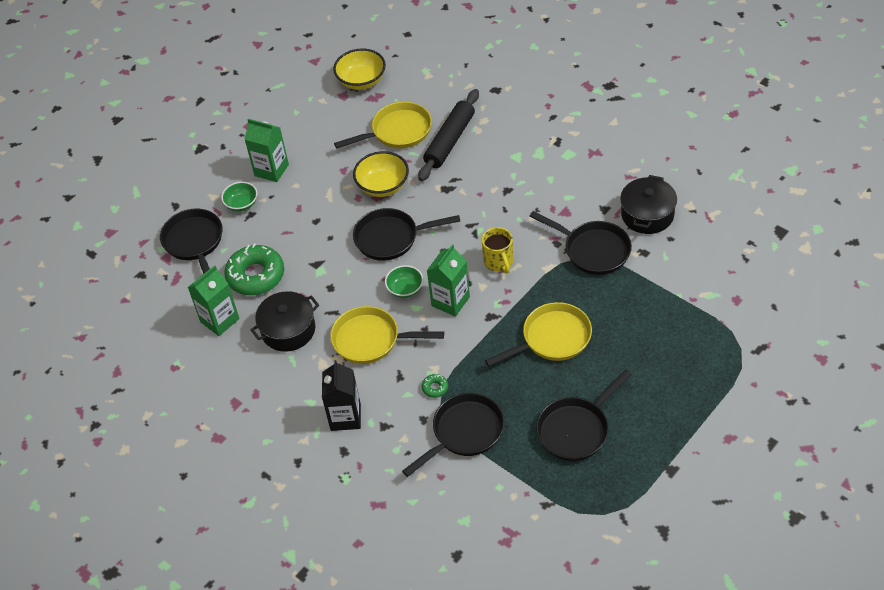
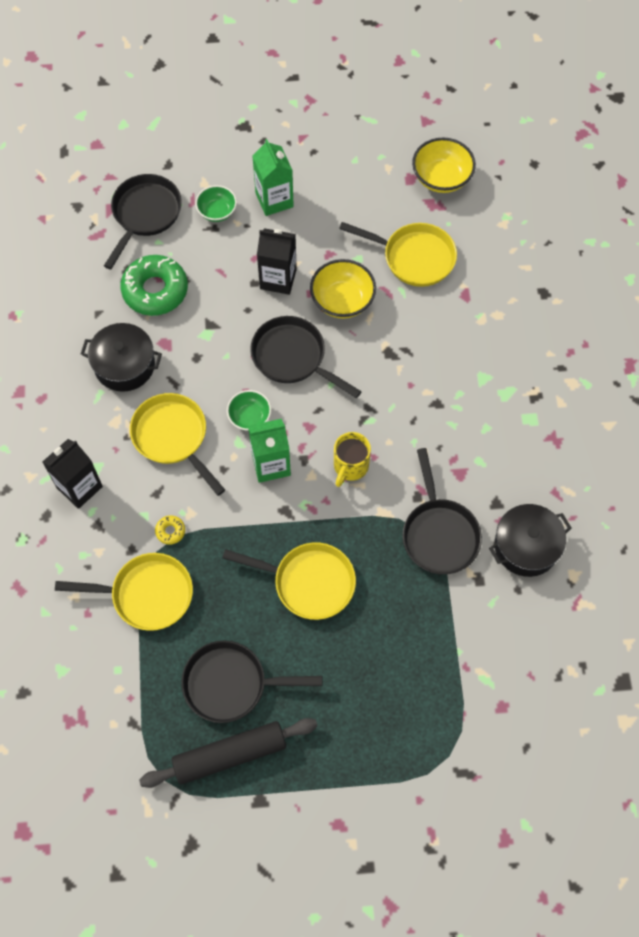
camera: 40 degrees right, 15 degrees up
green carton [188,265,239,336] -> none
black pan [402,393,504,477] -> yellow pan [55,553,193,631]
black rolling pin [418,89,479,181] -> black rolling pin moved to [139,718,318,788]
green donut [422,374,448,398] -> yellow donut [155,515,185,545]
none -> black carton [257,228,297,295]

